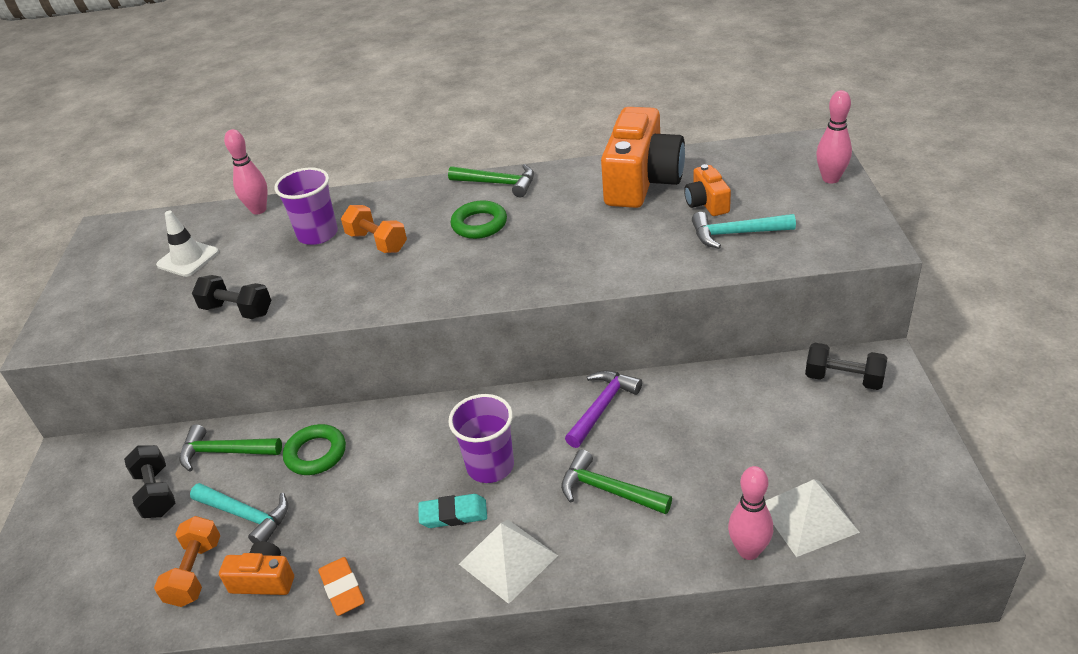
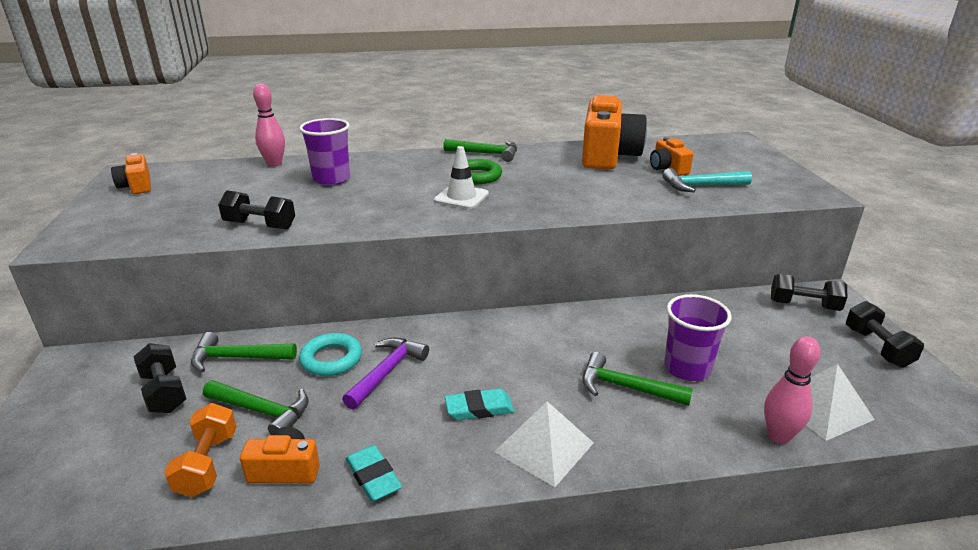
camera: 10 degrees left, 10 degrees down
white traffic cone [156,211,219,277] -> white traffic cone moved to [434,146,489,209]
turquoise hammer [190,483,288,544] -> green hammer [203,380,309,435]
green ring [283,424,346,475] -> turquoise ring [299,333,362,376]
orange eraser [318,557,365,616] -> turquoise eraser [346,445,402,502]
orange dumbbell [341,205,407,253] -> none
purple cup [448,394,514,483] -> purple cup moved to [664,294,732,381]
purple hammer [565,371,642,448] -> purple hammer moved to [342,338,429,410]
pink bowling pin [816,90,852,184] -> none
none -> orange camera [111,153,151,194]
none -> black dumbbell [846,301,924,368]

